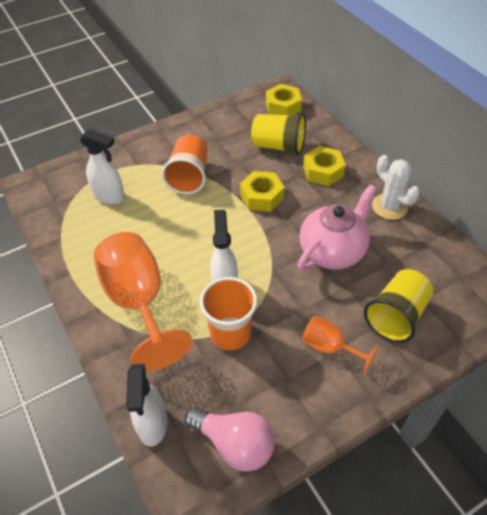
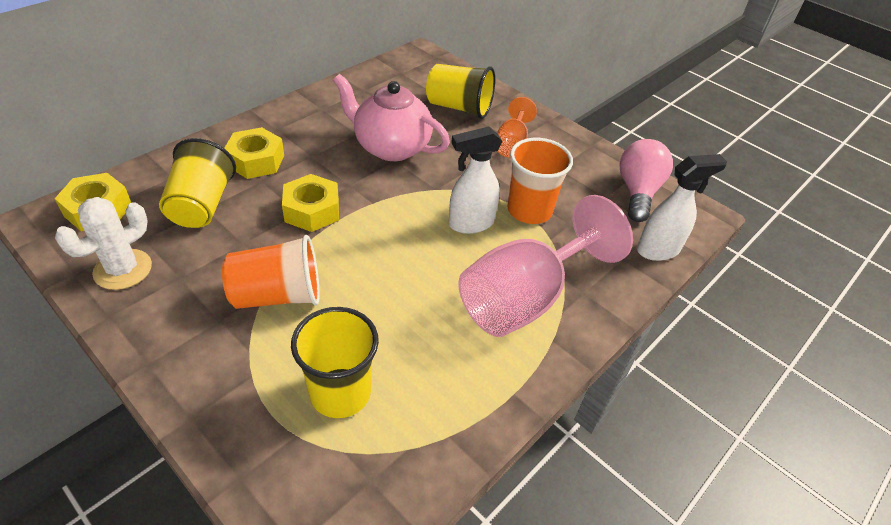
camera: 110 degrees left, 5 degrees down
white spray bottle [79,129,125,204] -> yellow cup [291,307,379,418]
orange goblet [94,232,192,371] -> pink goblet [458,195,633,337]
white cactus [372,155,420,220] -> white cactus moved to [55,197,152,290]

